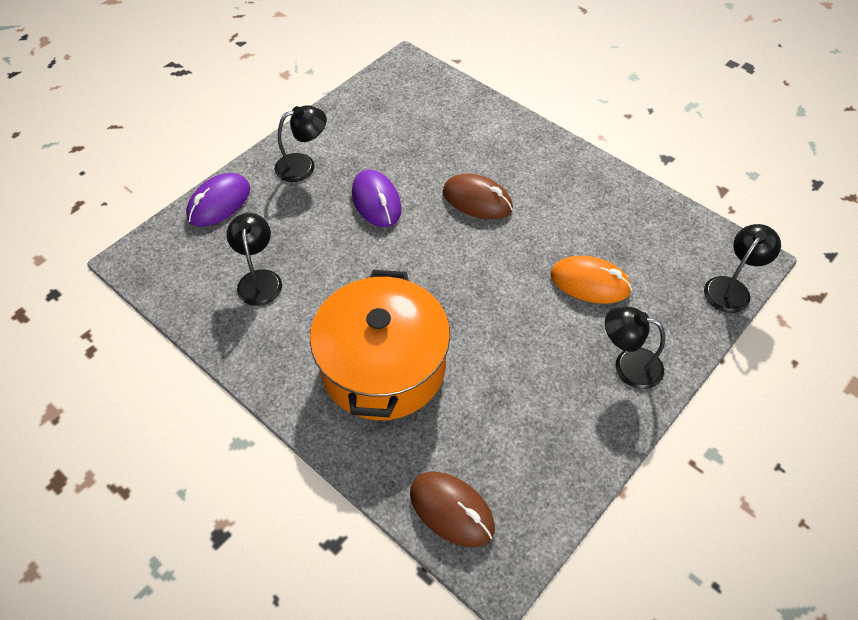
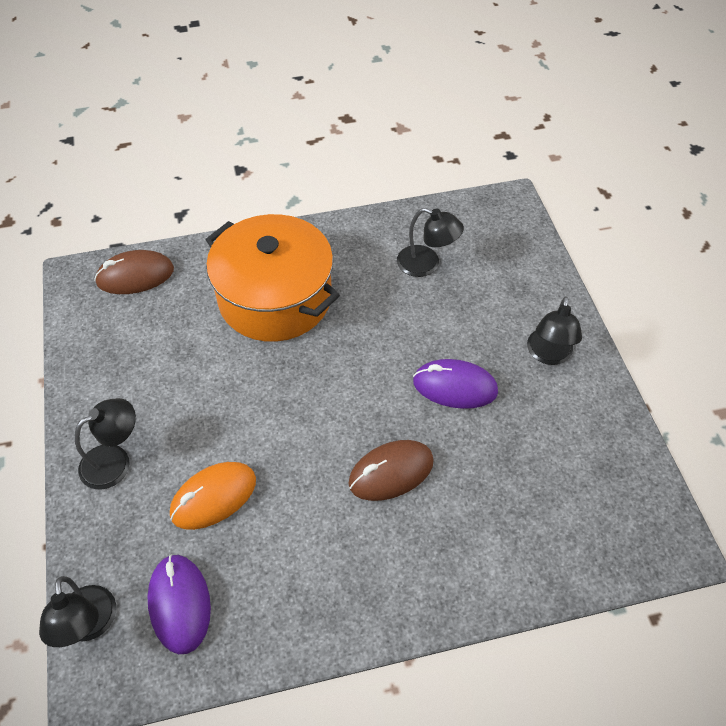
camera: 125 degrees right, 0 degrees up
purple mouse [186,173,250,227] -> purple mouse moved to [147,554,211,654]

